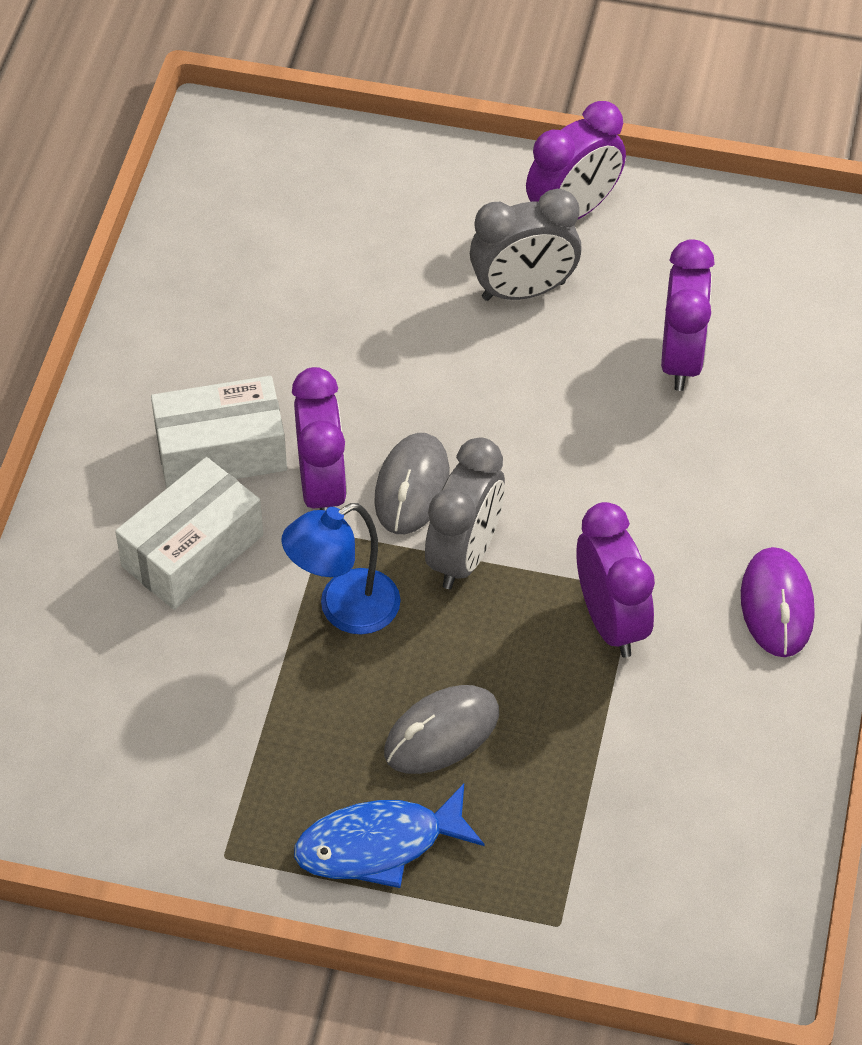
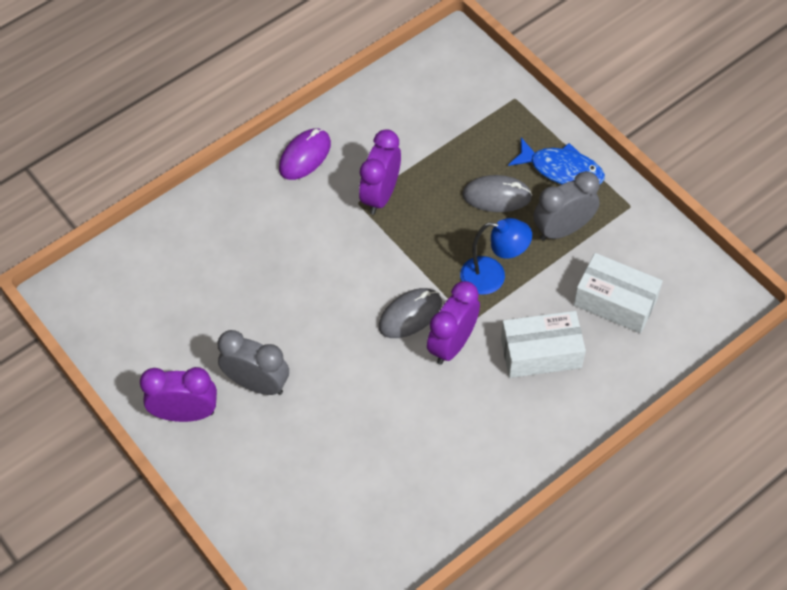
camera: 140 degrees left, 5 degrees up
white box [151,376,287,489] -> white box moved to [574,253,663,333]
grey clock [425,437,505,589] -> grey clock moved to [533,171,600,241]
purple clock [661,239,715,391] -> none

